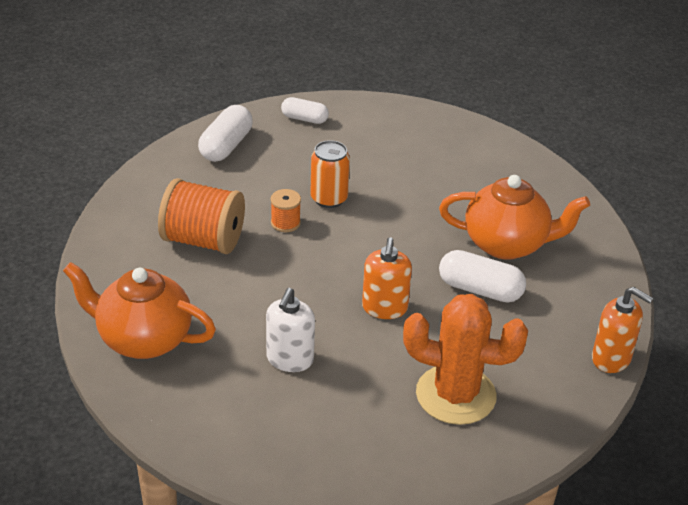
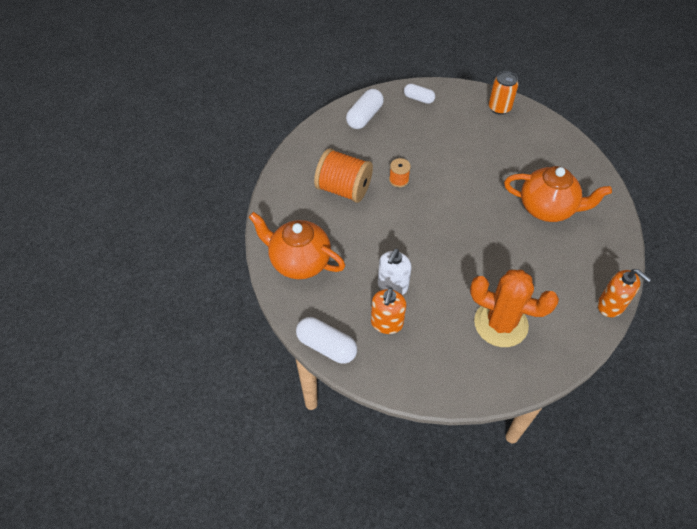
camera: 10 degrees right, 15 degrees up
orange can [310,140,350,208] -> orange can moved to [489,71,519,115]
orange soap dispenser [362,237,412,319] -> orange soap dispenser moved to [371,288,406,334]
white capsule [439,250,526,303] -> white capsule moved to [296,317,357,364]

